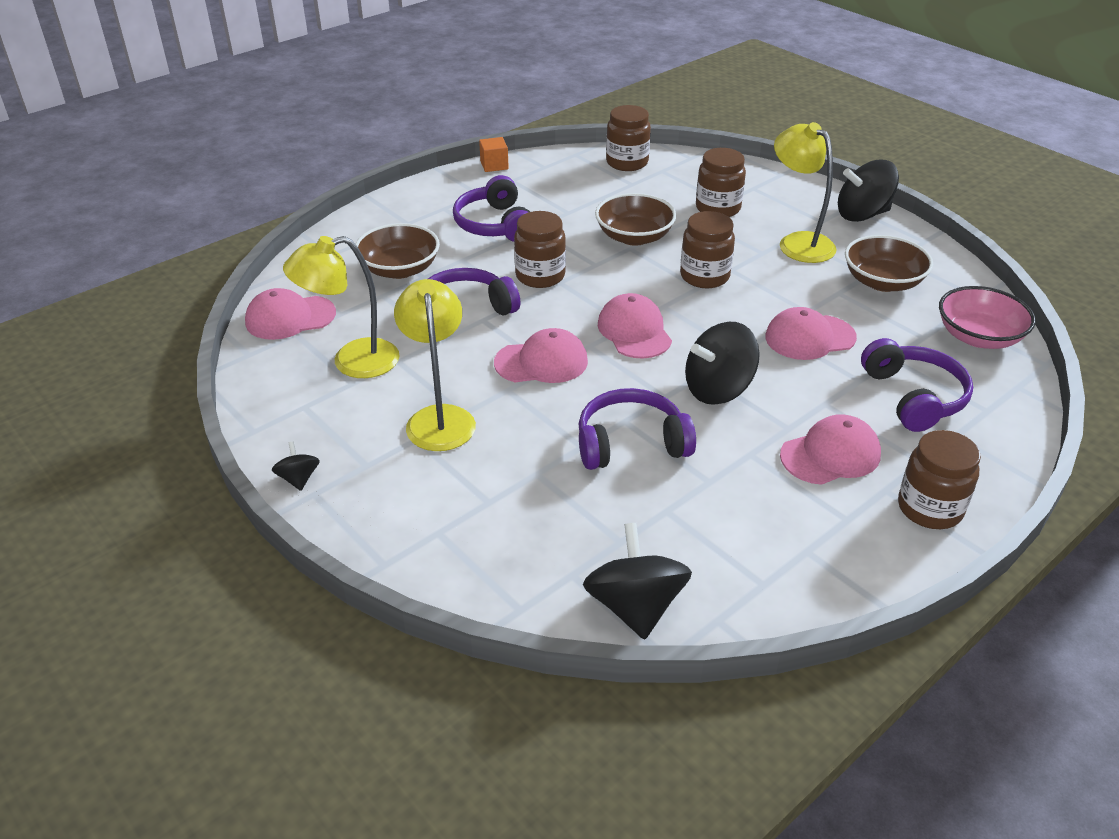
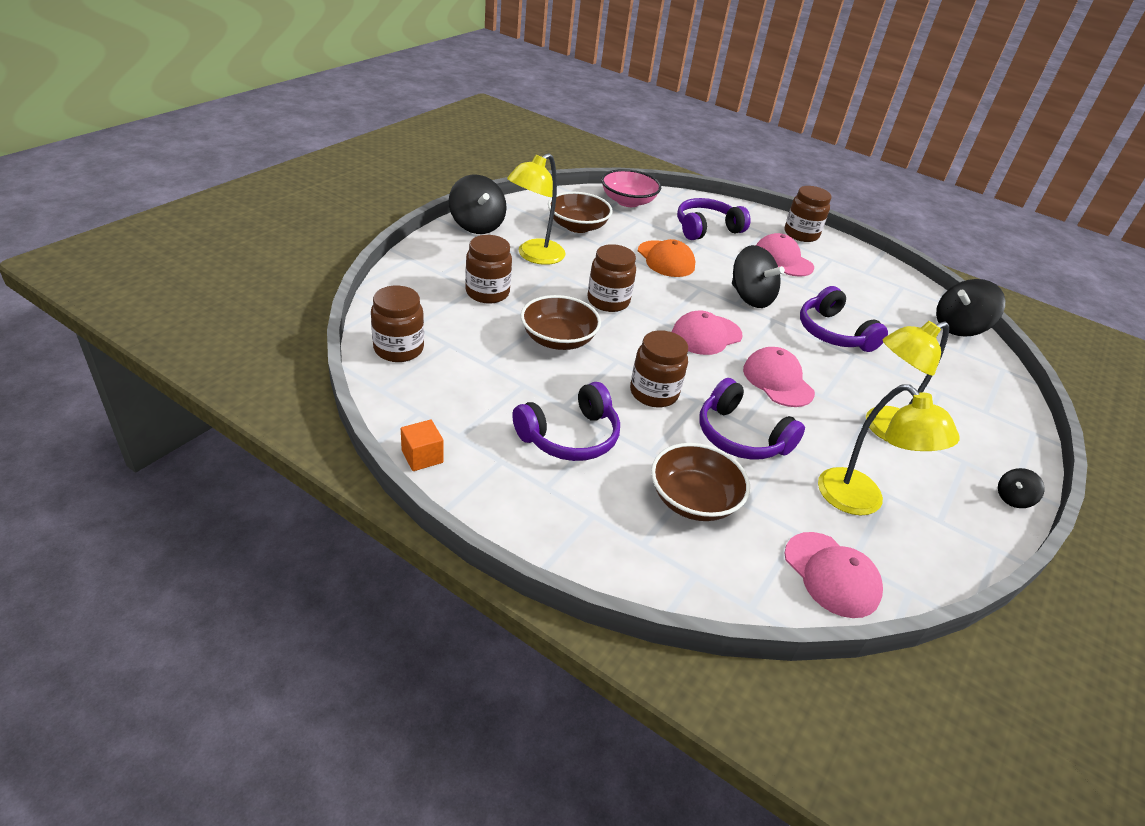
camera: 110 degrees left, 0 degrees up
pink cap [765,307,857,360] -> orange cap [638,239,695,277]

